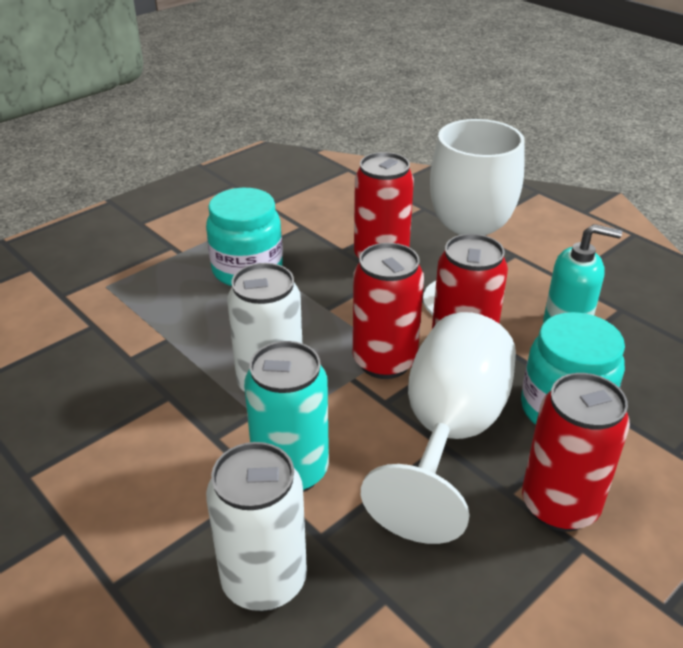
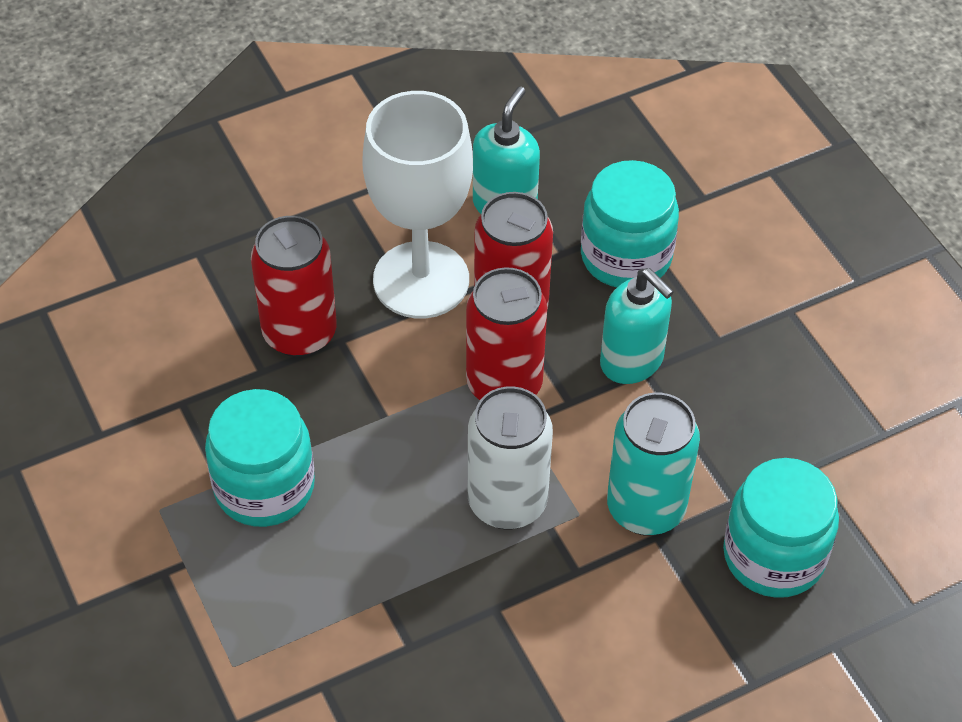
camera: 75 degrees left, 15 degrees up
white can [206,442,307,611] -> turquoise jar [723,458,839,598]
white goblet [361,312,516,544] -> turquoise soap dispenser [600,268,674,384]
red can [522,373,630,531] -> none

